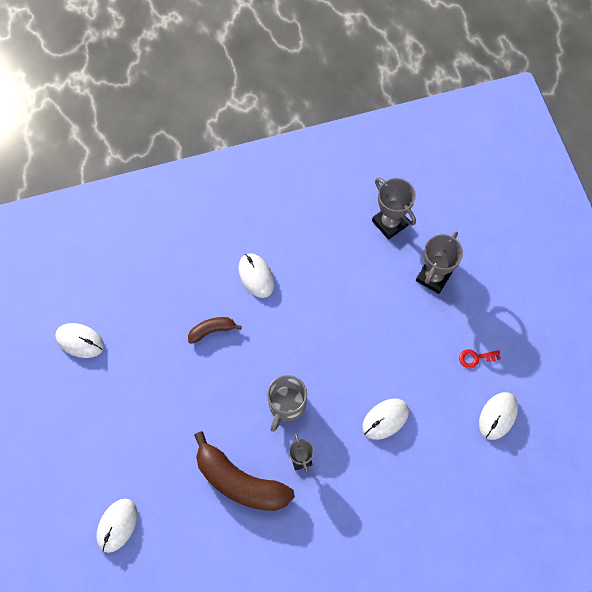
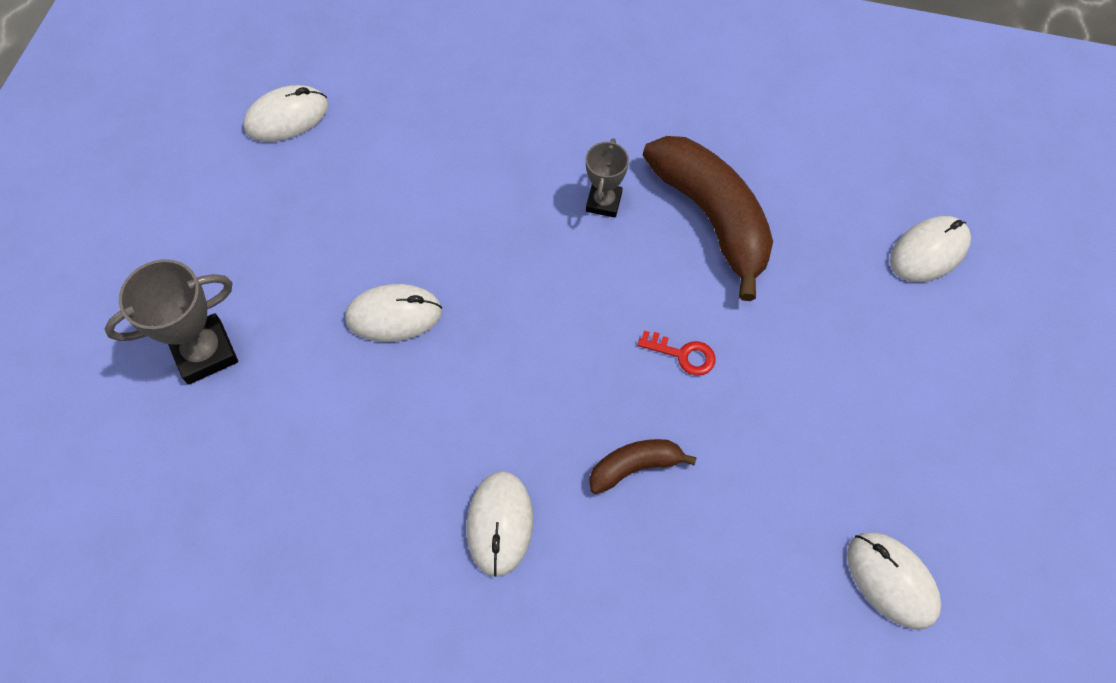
camera: 150 degrees left, 5 degrees down
brown banana [188,317,242,344] -> brown banana turned 150 degrees clockwise [589,439,697,494]
grey mug [267,375,307,432] -> none
white mouse [362,399,409,440] -> white mouse moved to [345,284,442,342]
grey trophy [372,177,416,240] -> none
red key [459,349,501,369] -> red key moved to [638,331,716,376]

